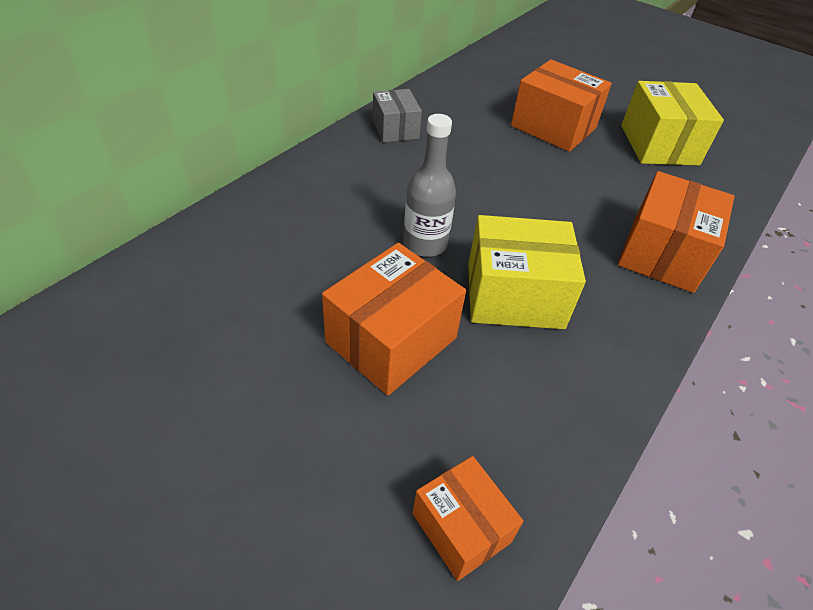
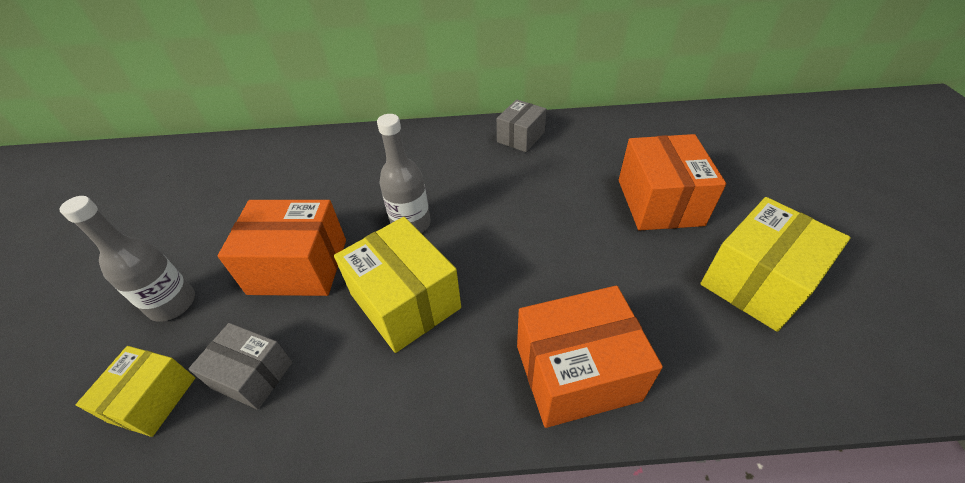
camera: 55 degrees right, 0 degrees up
orange box [412,456,523,581] -> yellow box [76,346,195,437]
none -> grey bottle [59,196,195,322]
none -> grey box [188,323,293,410]

